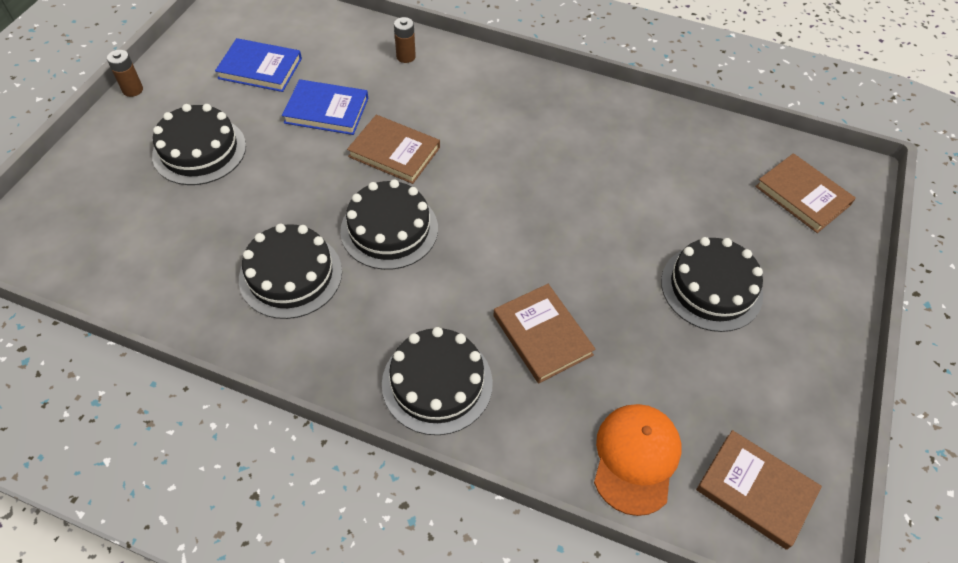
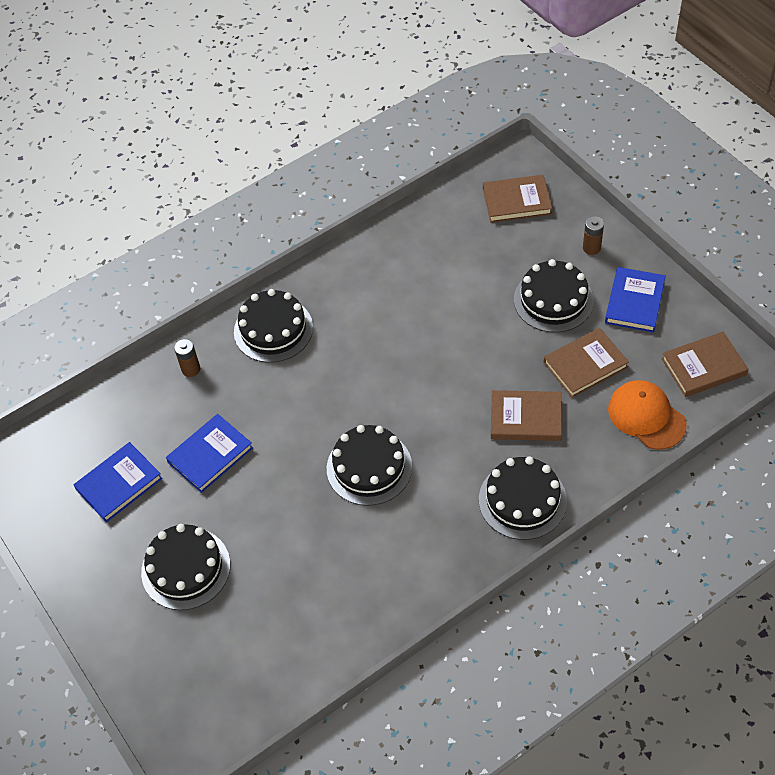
camera: 50 degrees left, 0 degrees up
brown battery [107,50,143,97] -> brown battery moved to [583,216,604,255]
black cake [239,224,342,319] -> black cake moved to [234,289,313,363]
brown book [347,115,440,184] -> brown book moved to [543,328,629,398]
none -> blue book [605,267,666,333]

